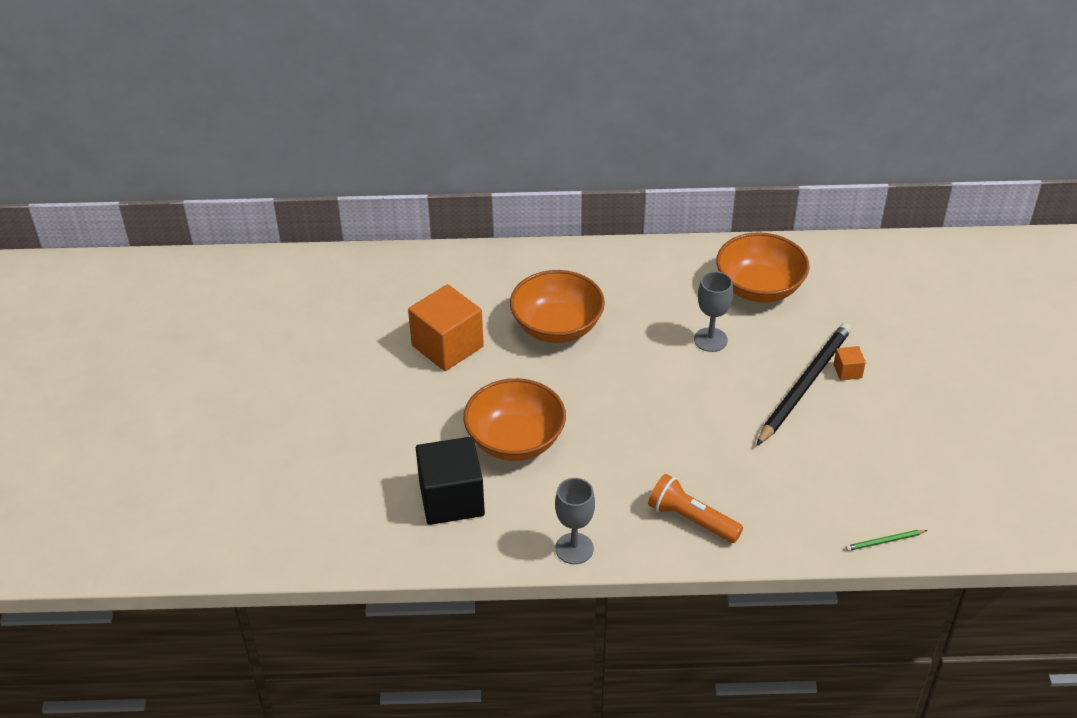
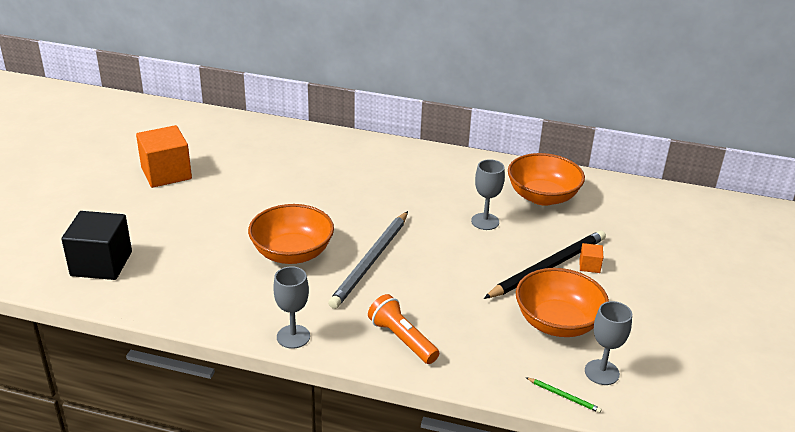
camera: 15 degrees right, 10 degrees down
orange cube [408,284,484,371] -> orange cube moved to [136,125,192,188]
black cube [416,437,485,525] -> black cube moved to [61,211,132,280]
orange bowl [510,270,605,343] -> orange bowl moved to [516,268,609,337]
green pencil [846,530,928,551] -> green pencil turned 150 degrees counterclockwise [526,377,602,413]
none -> grey pencil [328,211,408,309]
none -> grey goblet [585,301,632,385]

